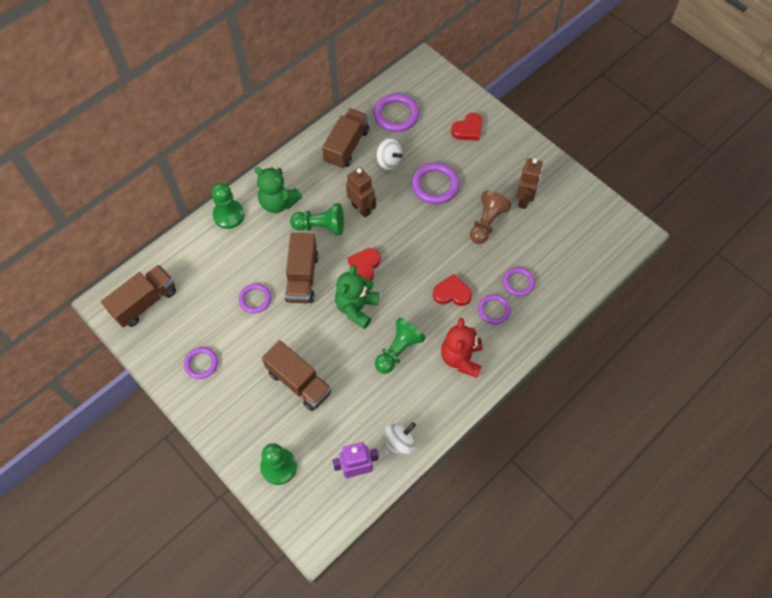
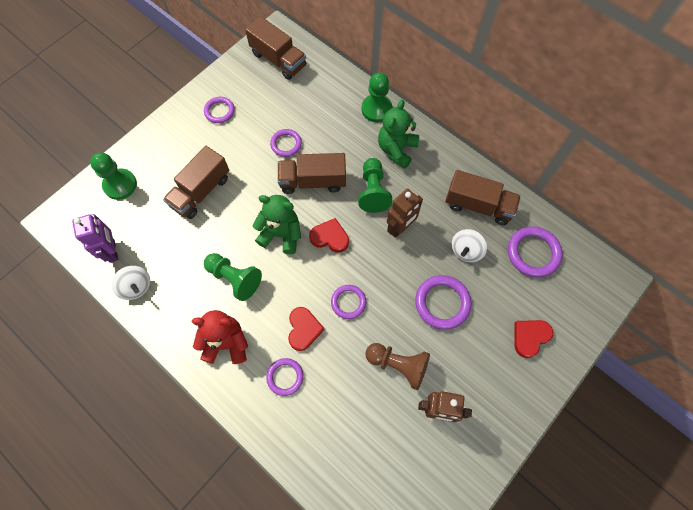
camera: 85 degrees right, 5 degrees up
red heart [451,113,483,141] -> red heart turned 90 degrees clockwise [514,320,553,358]
purple ring [503,267,535,297] -> purple ring moved to [331,285,366,319]

